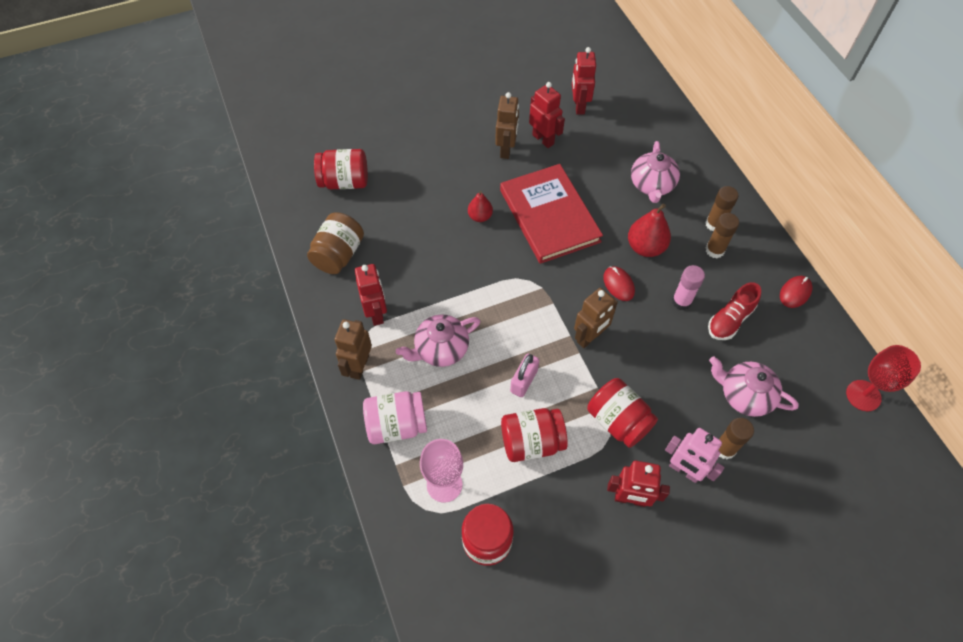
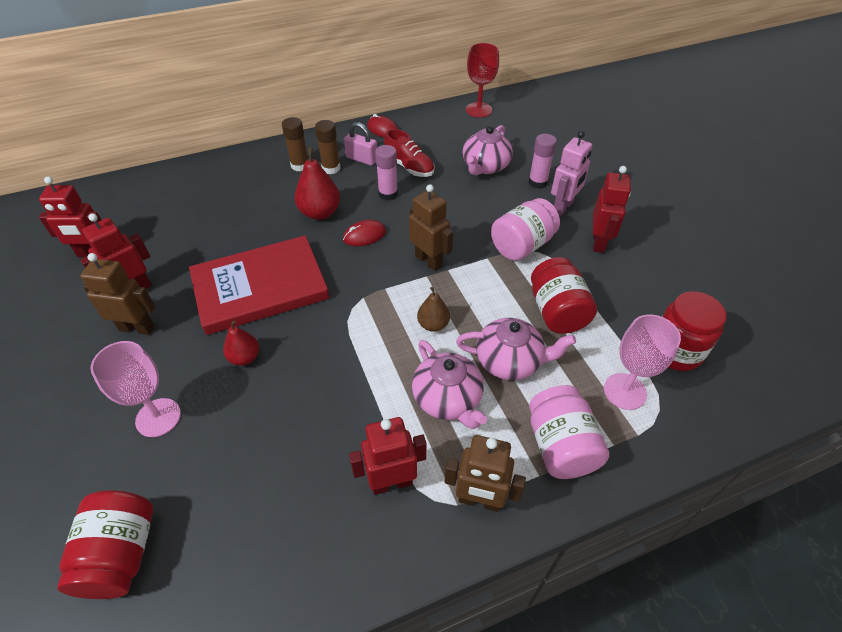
camera: 90 degrees left, 10 degrees down
brown jar [307,212,364,274] -> none
pink padlock [510,354,539,397] -> pink padlock moved to [344,122,377,166]
red jar [587,378,658,448] -> pink jar [491,198,560,261]
pink teapot [631,141,680,203] -> pink teapot moved to [456,318,576,380]
brown glue stick [719,418,754,460] -> pink glue stick [529,134,557,189]
none -> pink goblet [90,341,181,437]
none -> brown pear [417,287,450,332]

